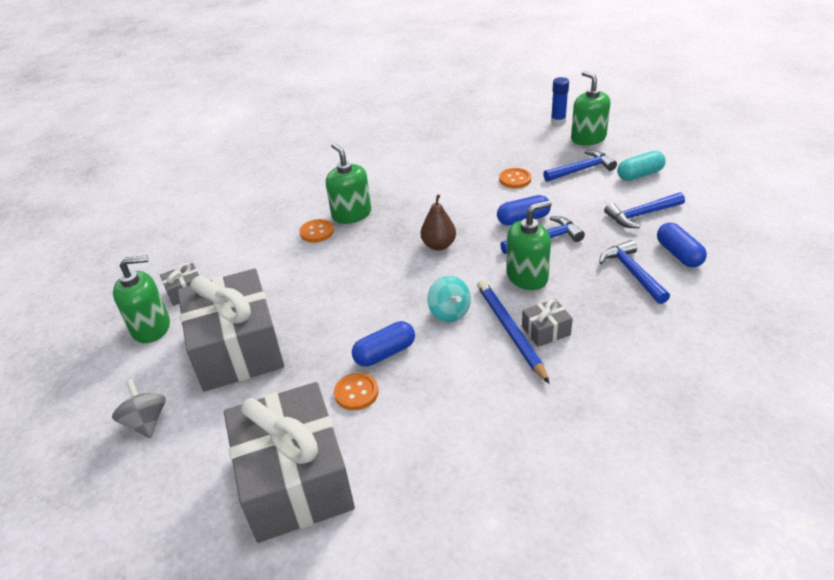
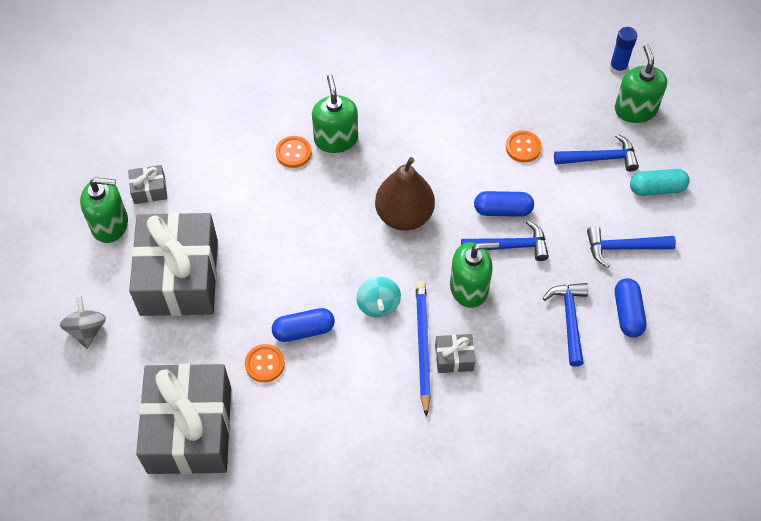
camera: 15 degrees right, 20 degrees up
brown pear [421,194,456,250] -> brown pear [375,157,435,231], size x1.60

